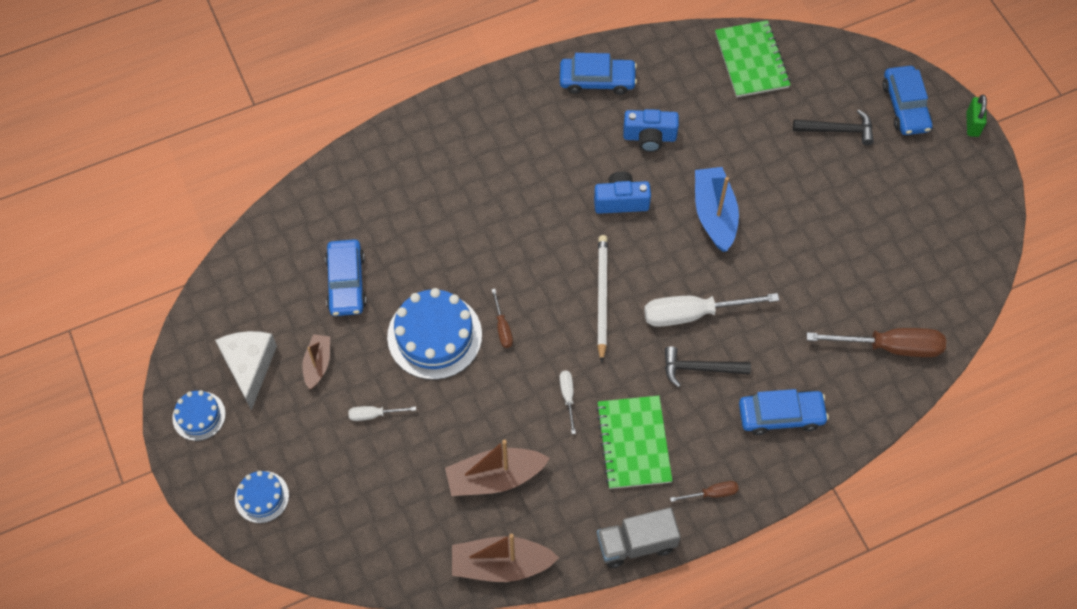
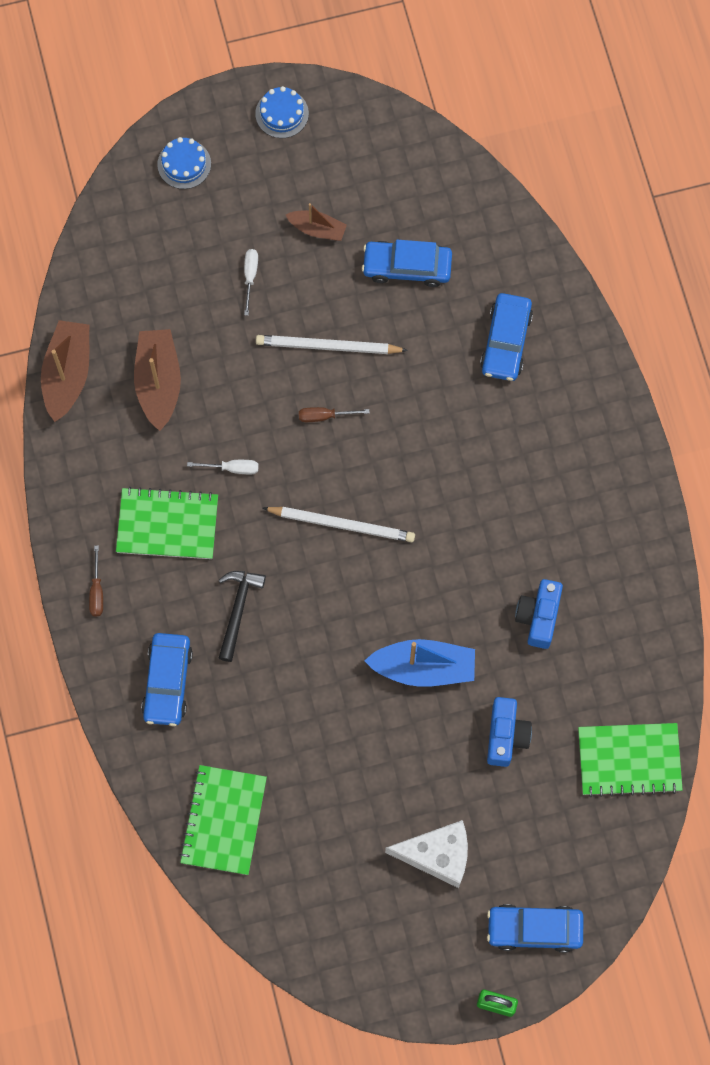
camera: 100 degrees right, 10 degrees up
white cheese [215,331,277,410] -> white cheese moved to [385,820,468,888]
blue cake [387,288,482,380] -> white pencil [256,335,408,354]
blue car [560,53,637,95] -> blue car moved to [480,293,533,381]
blue camera [594,171,651,214] -> blue camera moved to [487,697,532,767]
grey truck [597,507,681,568] -> none
white screwdriver [644,293,779,327] -> none
black hammer [793,109,874,145] -> none
brown screwdriver [807,328,946,357] -> green notebook [179,765,267,875]

